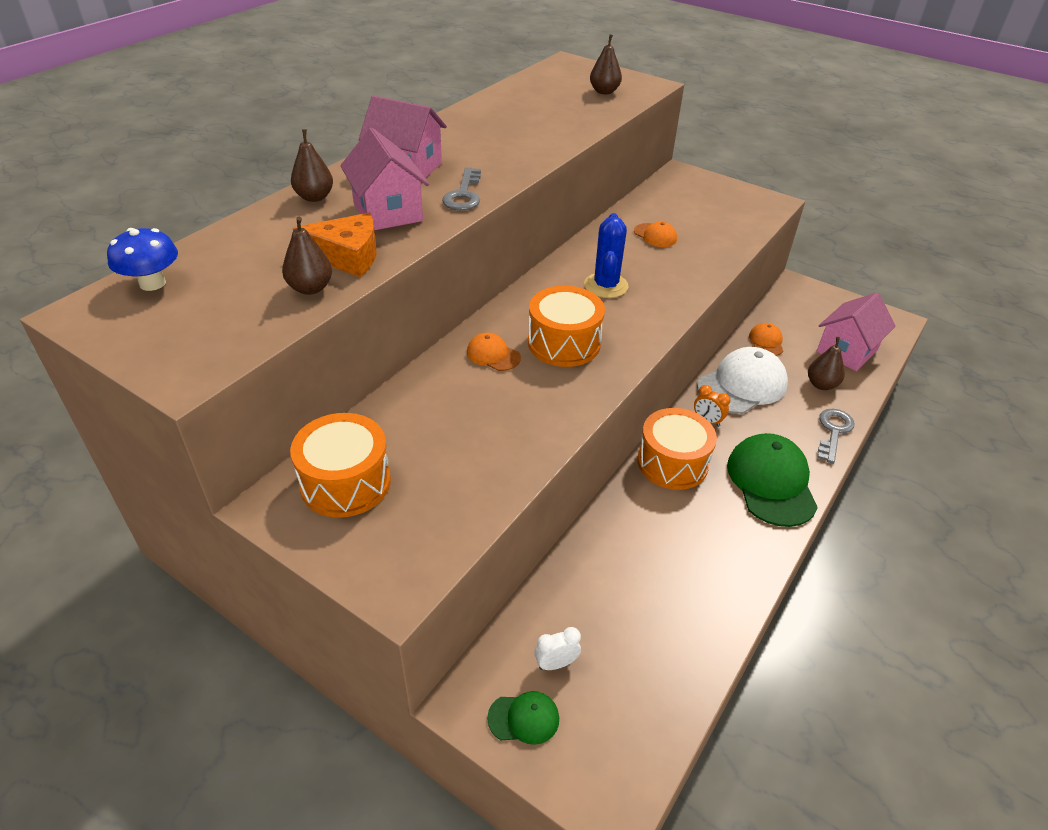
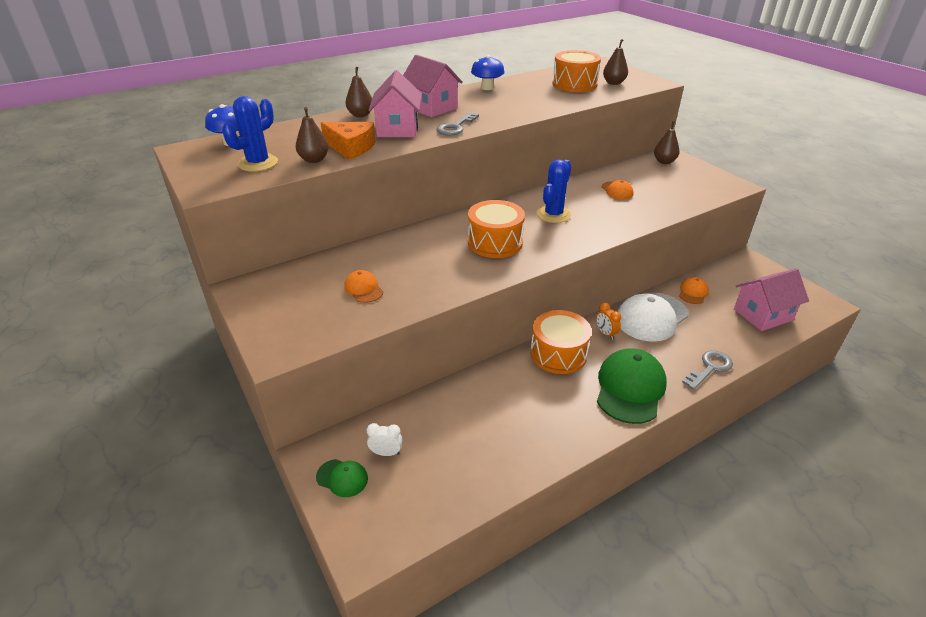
camera: 25 degrees right, 5 degrees down
orange drum [290,413,391,518] -> orange drum moved to [553,50,601,92]
orange cap [467,333,521,371] -> orange cap moved to [344,270,383,303]
white cap [697,347,788,414] -> white cap turned 150 degrees clockwise [618,293,689,342]
brown pear [808,337,845,390] -> brown pear moved to [654,121,680,164]
none -> blue cactus [222,96,278,172]
none -> blue mushroom [471,55,504,90]

